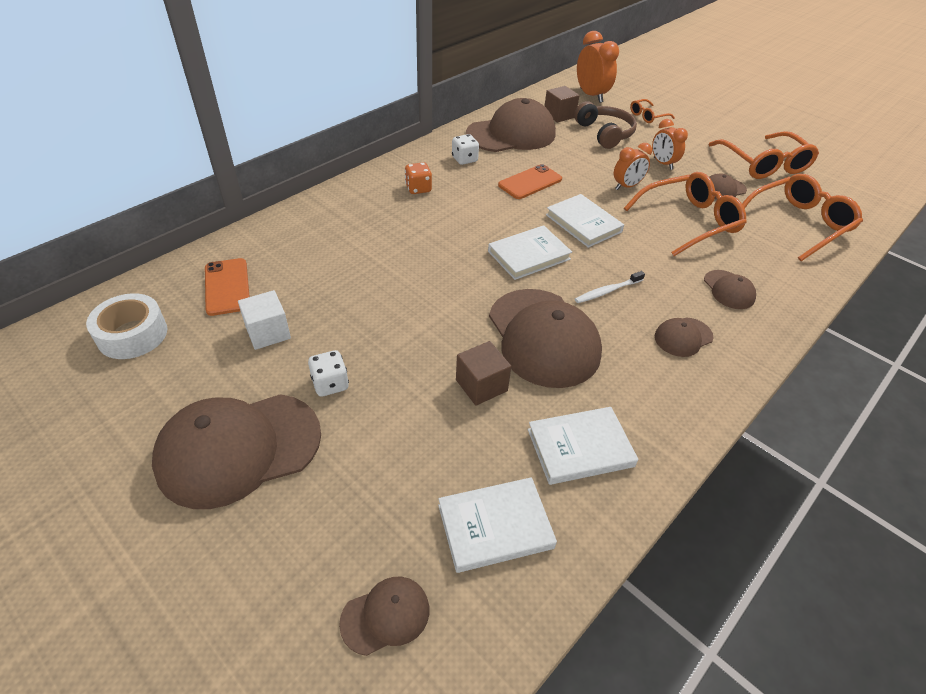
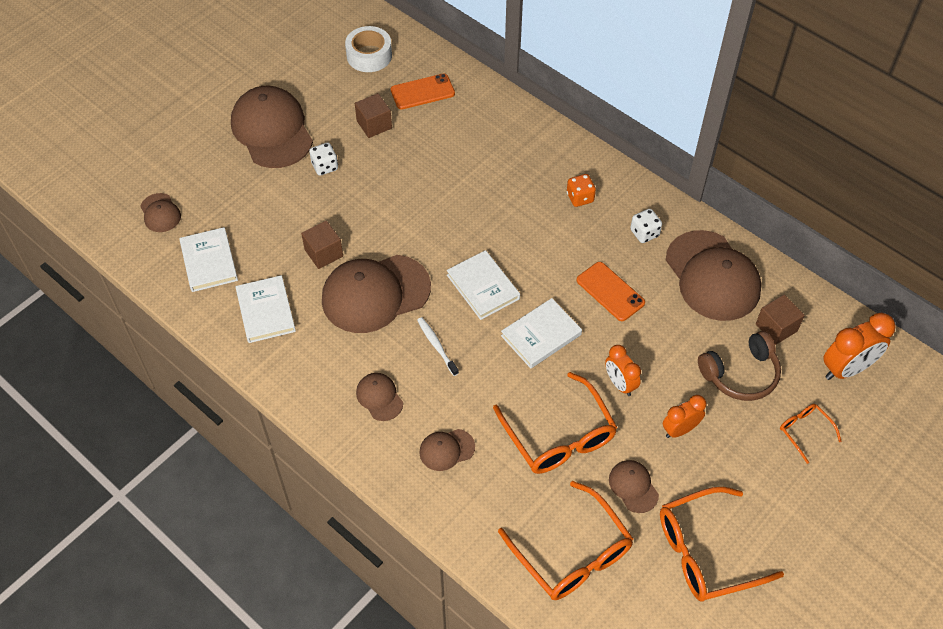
camera: 90 degrees right, 10 degrees up
white cube [238,290,291,350] -> brown cube [355,93,392,138]

